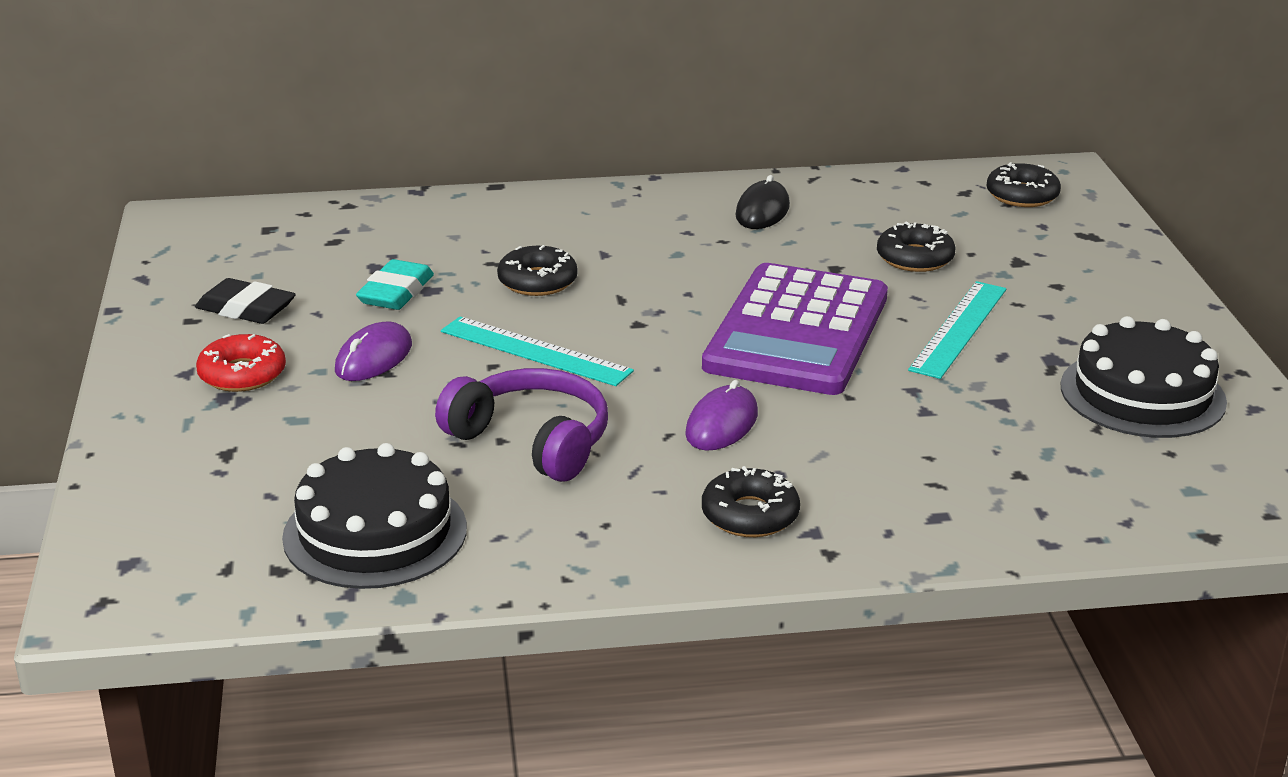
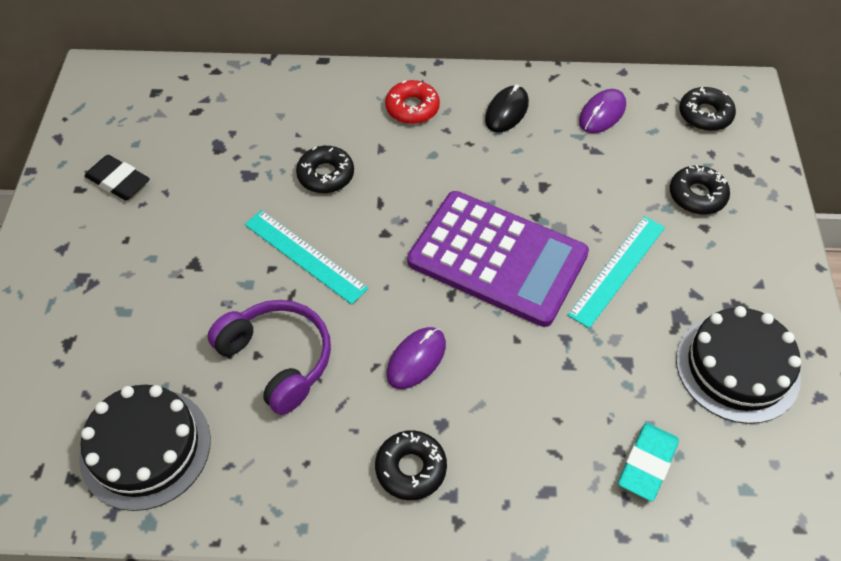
camera: 10 degrees right, 25 degrees up
red donut [196,334,286,392] -> red donut moved to [385,80,440,124]
purple mouse [335,321,412,381] -> purple mouse moved to [579,89,626,133]
turquoise eraser [356,259,434,310] -> turquoise eraser moved to [618,423,679,502]
purple calculator [702,263,888,395] -> purple calculator turned 90 degrees counterclockwise [407,191,589,327]
black donut [877,222,955,272] -> black donut moved to [670,165,730,215]

